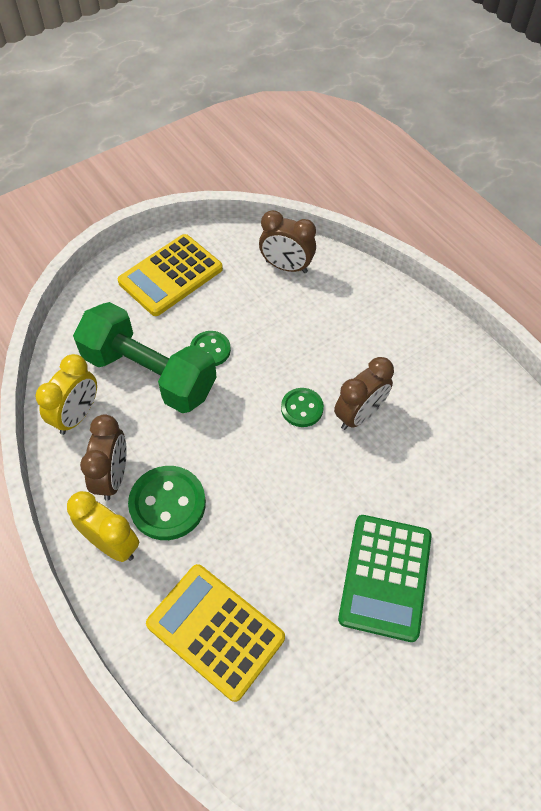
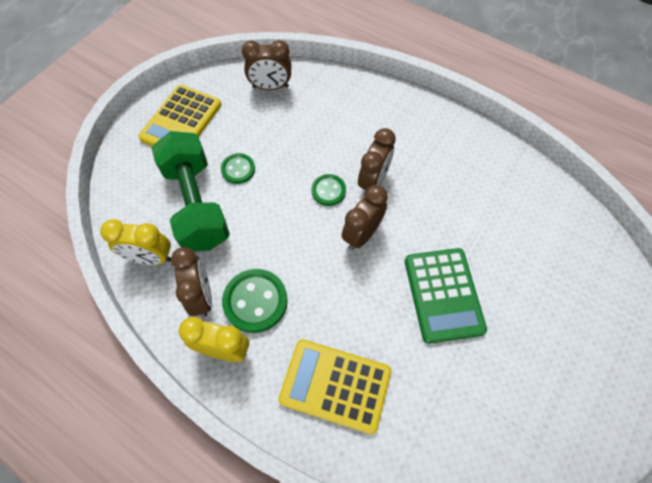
camera: 20 degrees left, 5 degrees up
yellow clock [35,354,97,435] -> yellow clock turned 90 degrees clockwise [100,219,171,265]
green dumbbell [73,302,217,413] -> green dumbbell turned 60 degrees clockwise [151,131,230,252]
none -> brown clock [342,185,388,250]

